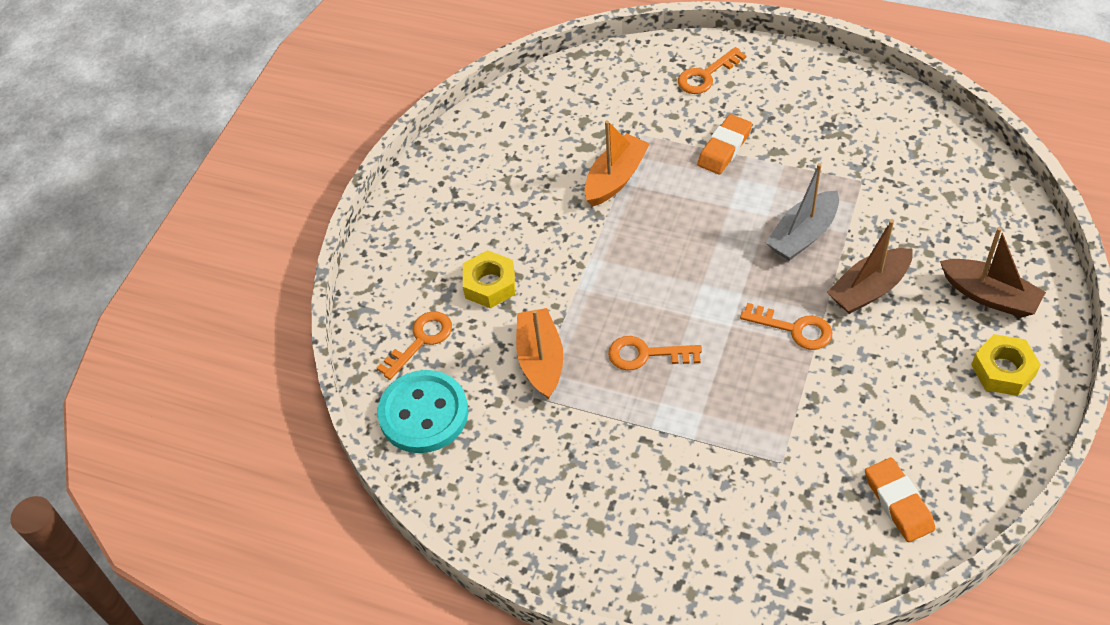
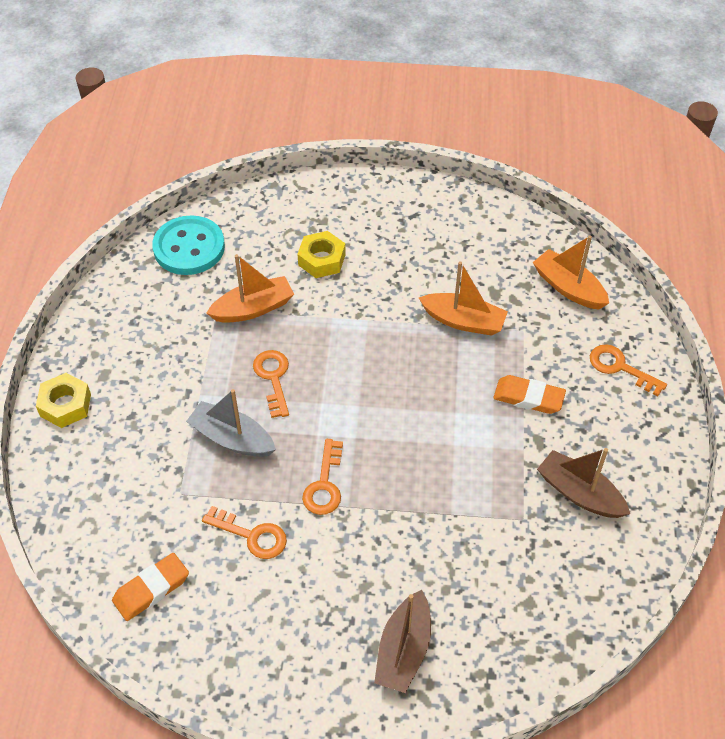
camera: 70 degrees right, 0 degrees up
orange key [377,311,452,380] -> orange key moved to [202,506,287,559]
grey boat [766,163,839,261] -> grey boat moved to [186,389,276,457]
brown boat [827,219,913,314] -> brown boat moved to [537,448,630,518]
yellow nut [971,334,1041,396] -> yellow nut moved to [36,373,91,428]
none -> orange boat [533,235,609,309]

